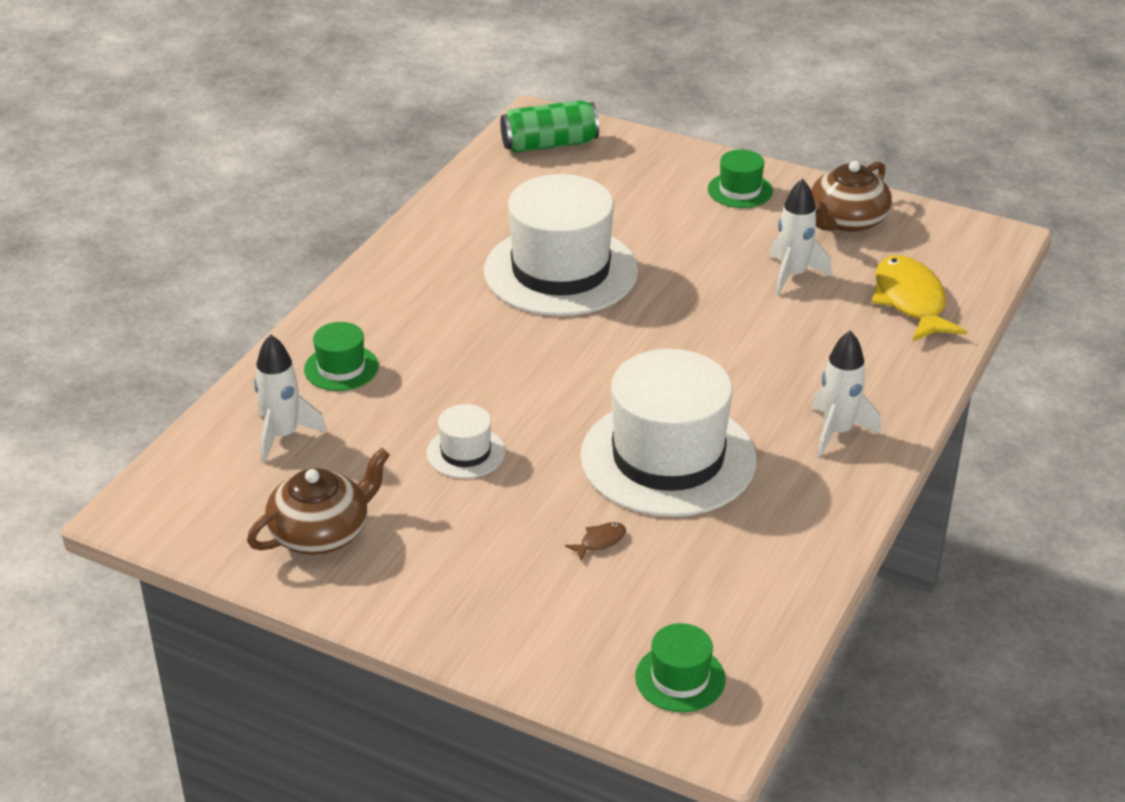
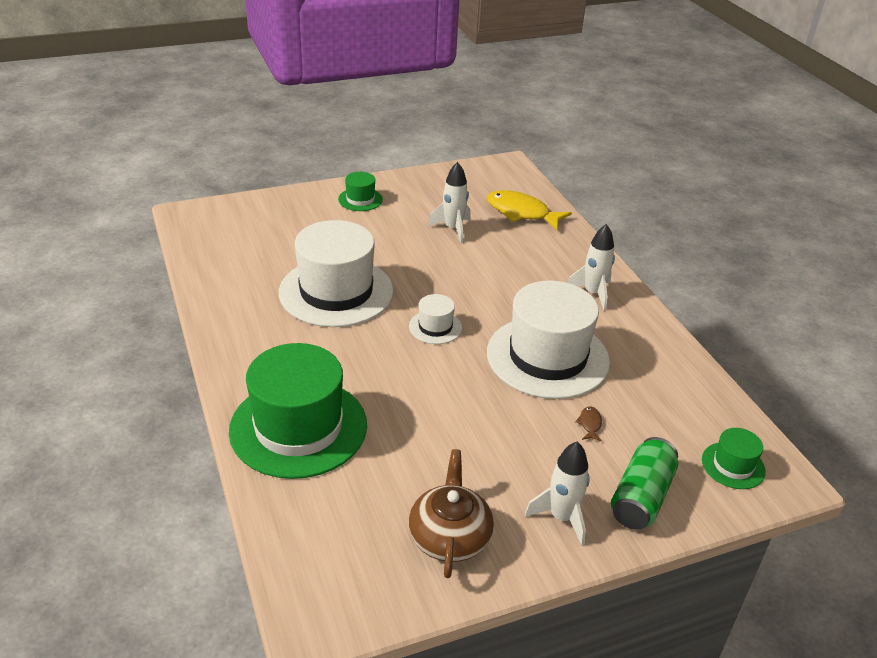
camera: 50 degrees left, 0 degrees up
white rocket [254,334,327,463] -> white rocket moved to [525,442,590,545]
green hat [304,322,379,391] -> green hat [229,343,367,479], size x2.23
white hat [427,404,505,478] -> white hat moved to [409,294,462,344]
green can [500,100,599,153] -> green can moved to [611,437,678,530]
brown teapot [811,161,892,232] -> none

